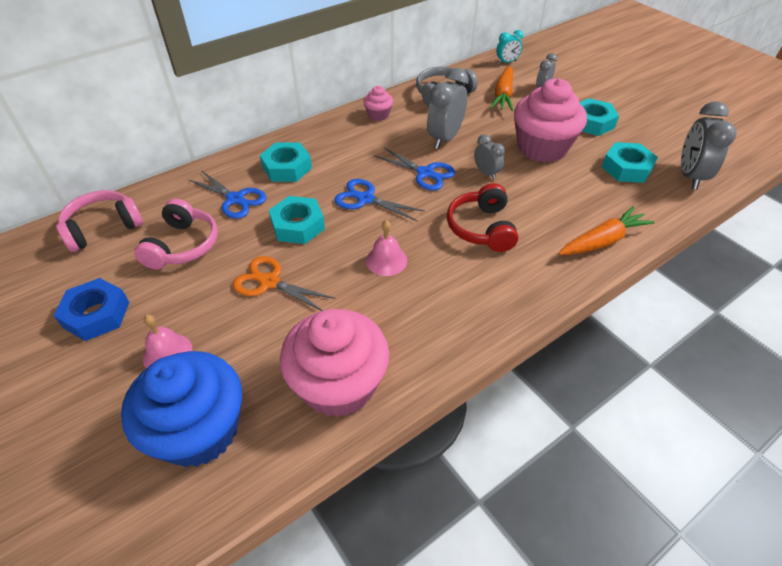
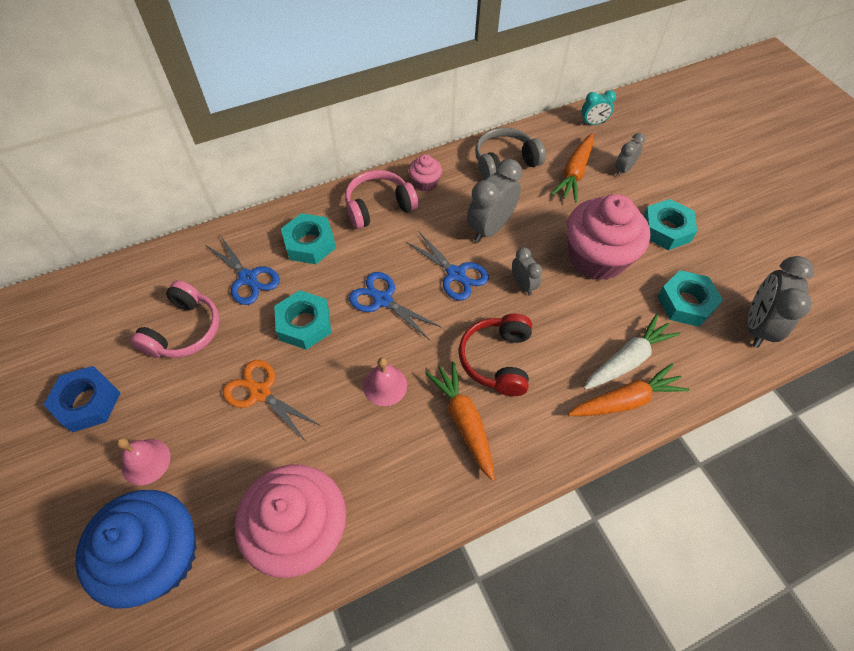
camera: 10 degrees right, 10 degrees up
pink headphones [56,190,143,252] -> pink headphones moved to [345,170,418,229]
none -> orange carrot [425,361,495,481]
none -> white carrot [584,314,680,390]

